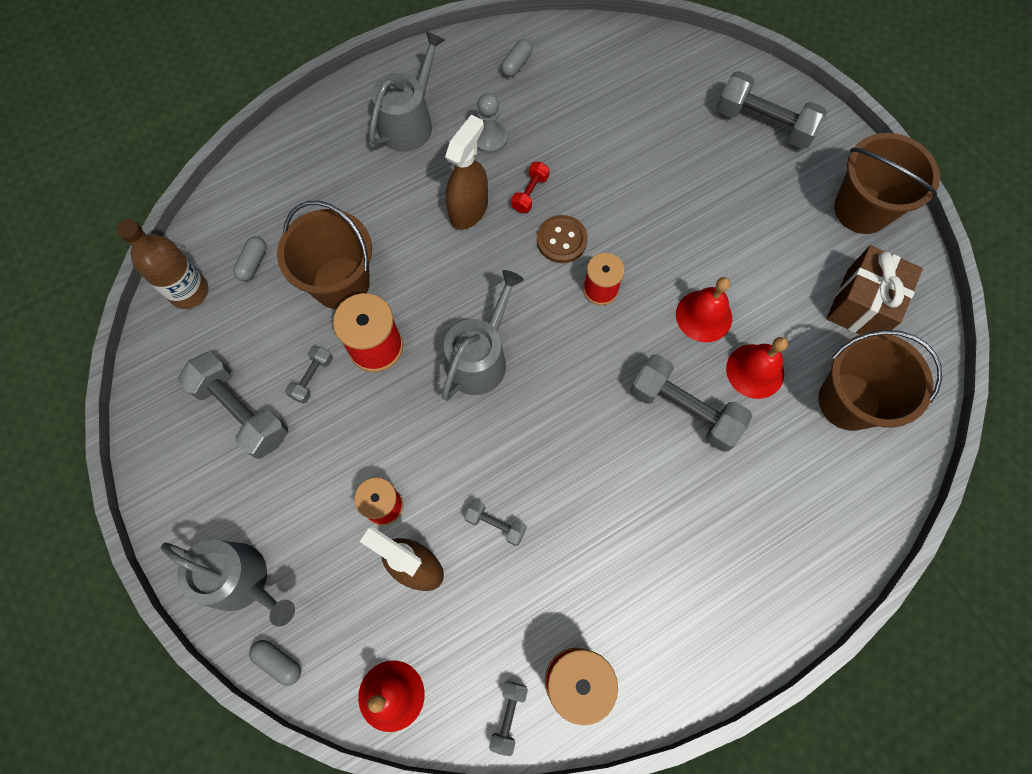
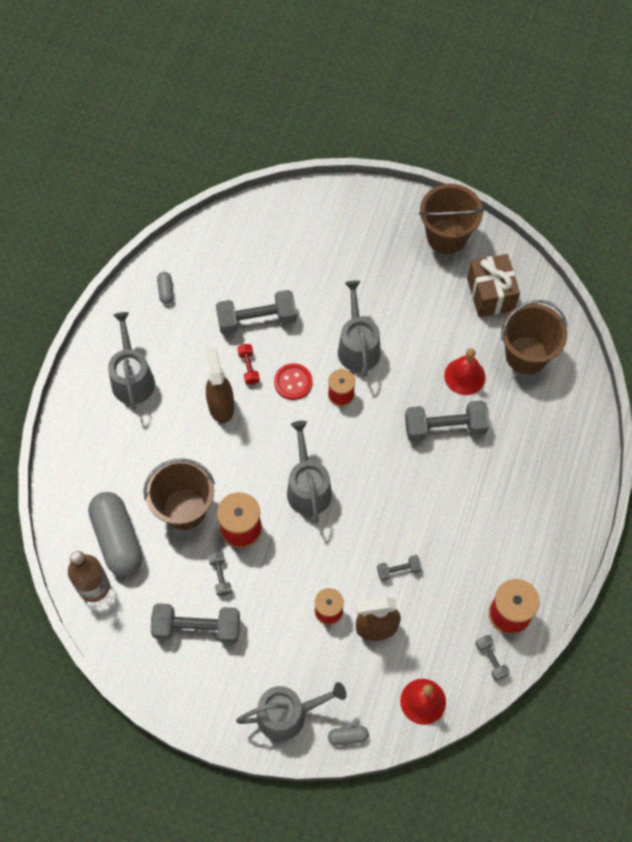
camera: 40 degrees left, 5 degrees down
grey capsule [233,236,266,281] -> grey capsule [88,492,142,576], size x2.33
grey pawn [477,93,507,154] -> none
brown button [537,215,588,263] -> red button [274,363,312,400]
red bell [676,277,732,342] -> none
grey dumbbell [716,71,827,149] -> grey dumbbell moved to [216,290,297,335]
none -> grey watering can [338,280,381,376]

